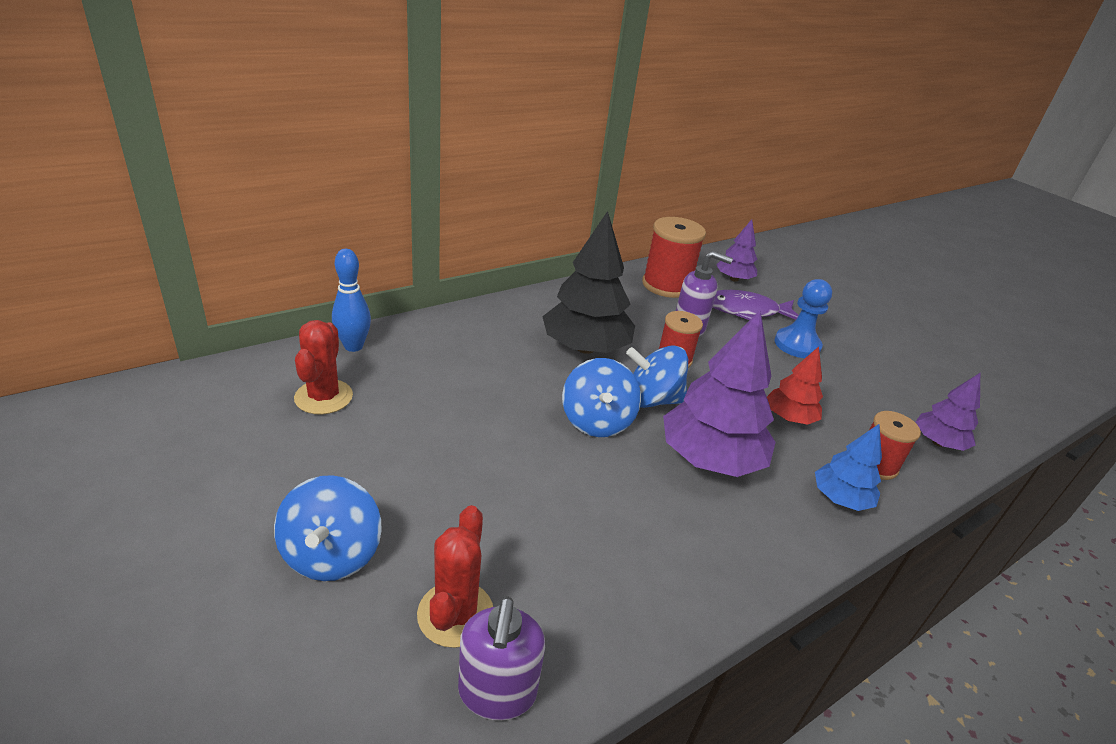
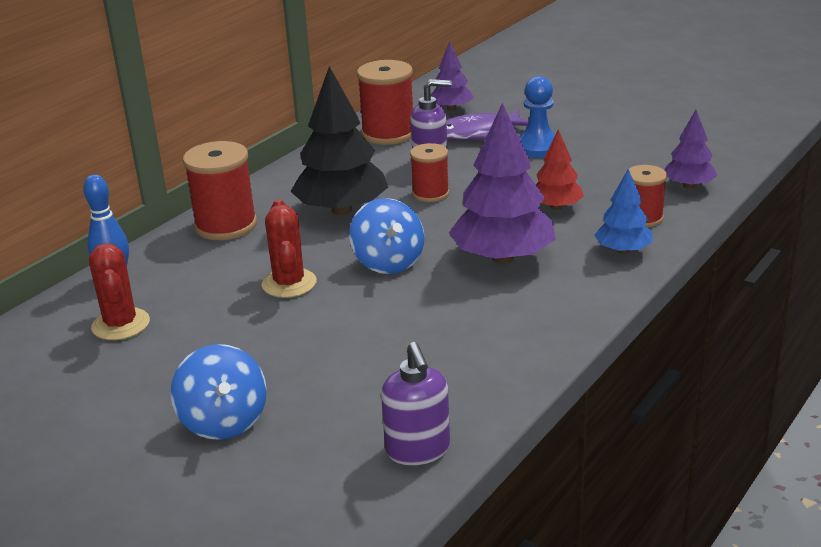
camera: 15 degrees left, 5 degrees down
red cactus [417,505,493,648] -> red cactus moved to [262,199,317,298]
blue spinning top [626,346,688,408] -> none
none -> red spool [183,141,257,240]

